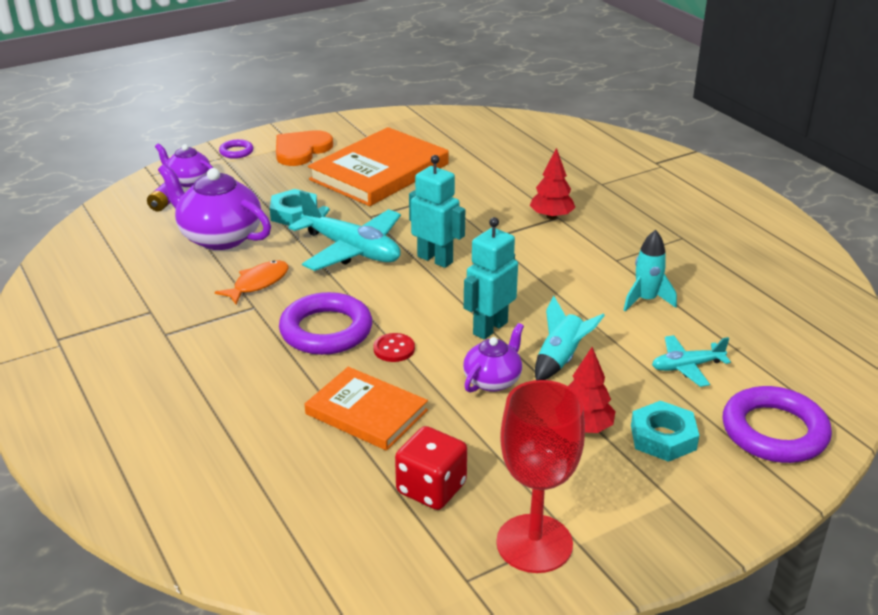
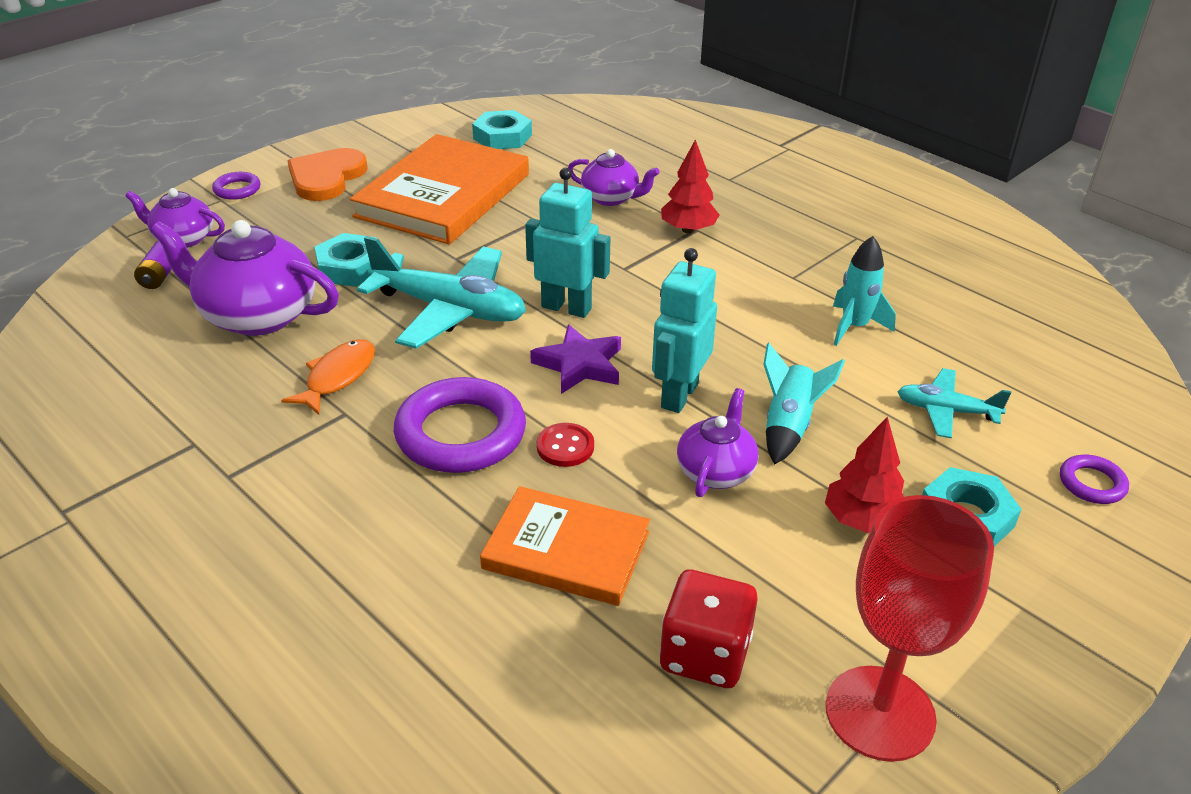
camera: 15 degrees left, 5 degrees up
turquoise plane [652,335,731,387] -> turquoise plane turned 45 degrees clockwise [897,368,1011,438]
purple ring [723,386,832,463] -> purple ring [1060,455,1129,504], size x0.48
none -> turquoise nut [472,110,532,149]
none -> purple star [530,324,621,394]
none -> purple teapot [568,149,659,206]

